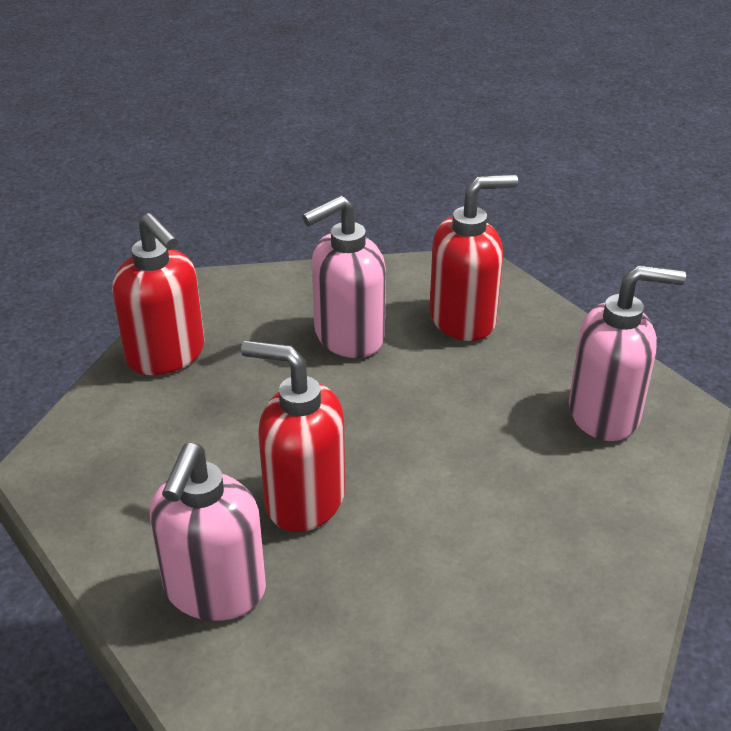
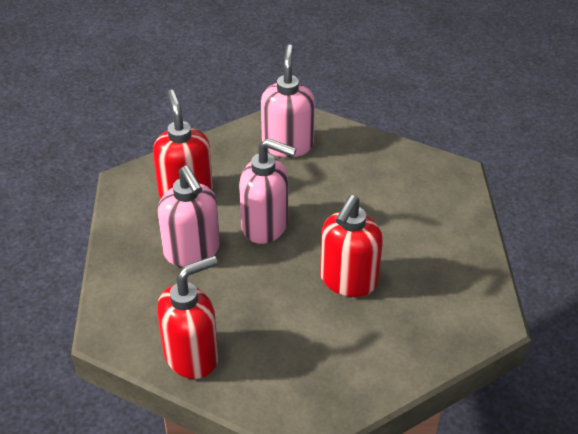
camera: 85 degrees left, 5 degrees up
pink soap dispenser [150,443,266,621] -> pink soap dispenser moved to [239,138,296,244]

